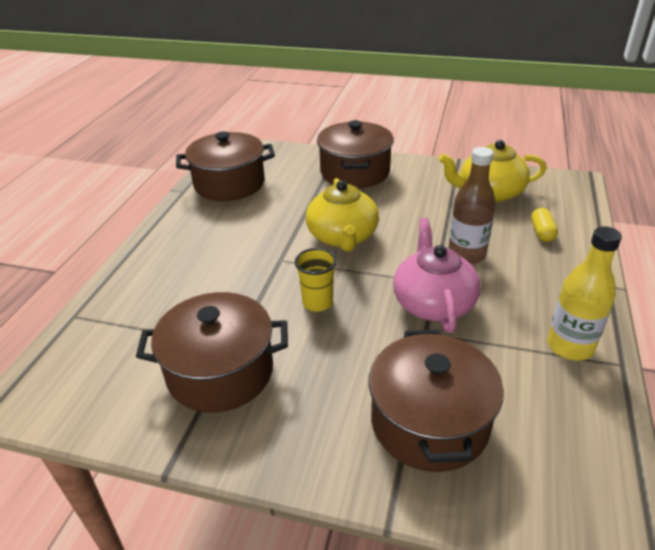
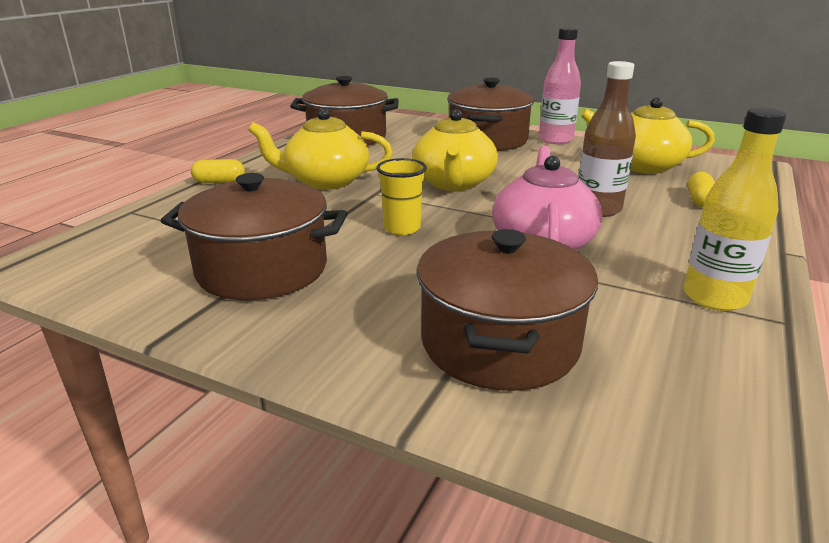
camera: 10 degrees right, 10 degrees down
none -> yellow capsule [191,159,245,183]
none -> yellow teapot [248,108,393,190]
none -> pink bottle [539,27,581,145]

